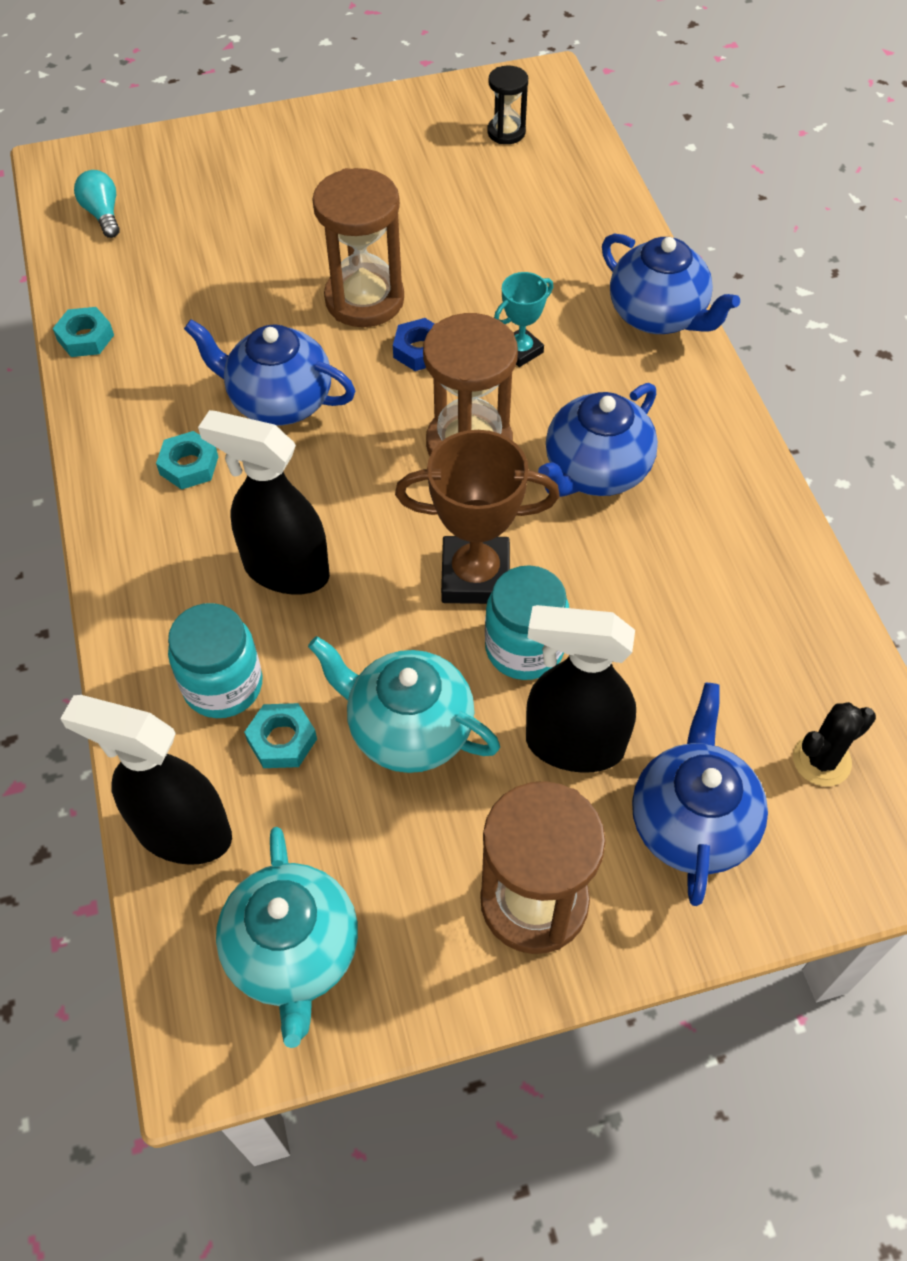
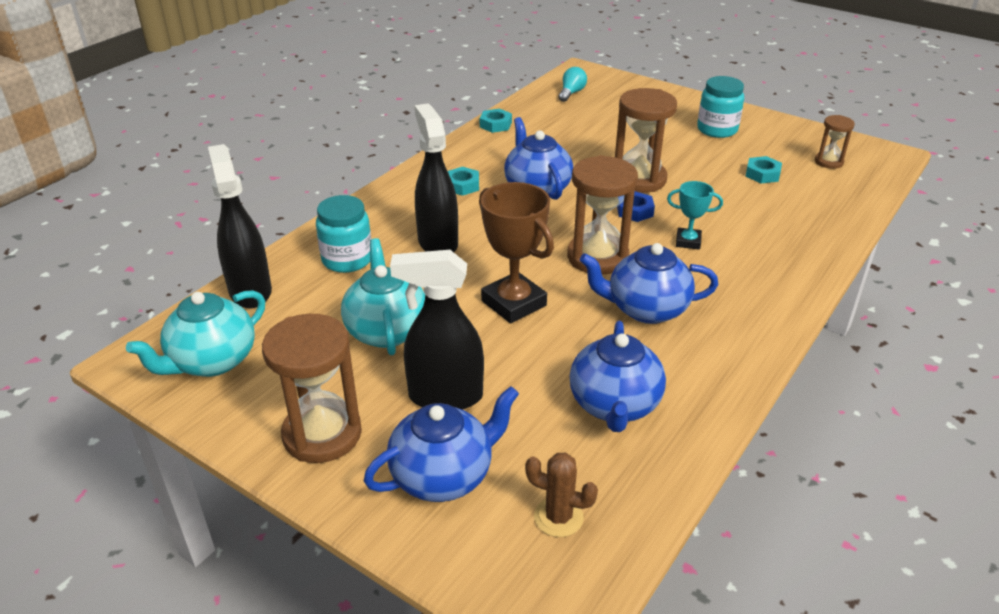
camera: 50 degrees right, 20 degrees down
turquoise nut [244,703,317,768] -> turquoise nut moved to [745,156,782,183]
turquoise jar [485,565,569,680] -> turquoise jar moved to [697,76,744,138]
black hourglass [487,66,528,144] -> brown hourglass [815,115,855,169]
black spray bottle [526,605,636,773] -> black spray bottle turned 60 degrees counterclockwise [390,250,484,410]
blue teapot [602,234,740,334] -> blue teapot moved to [570,321,666,432]
black cactus [793,702,876,786] -> brown cactus [525,453,598,537]

